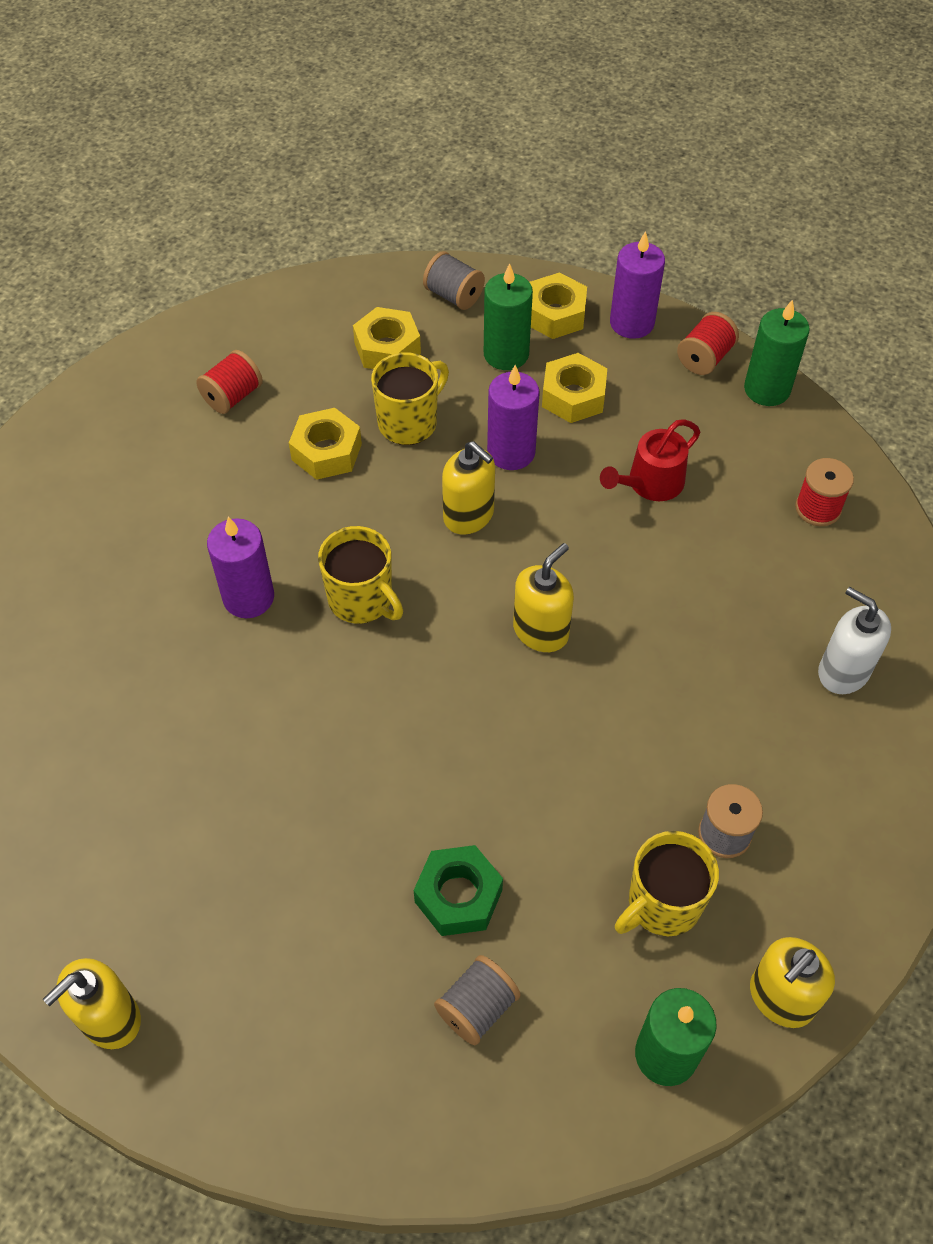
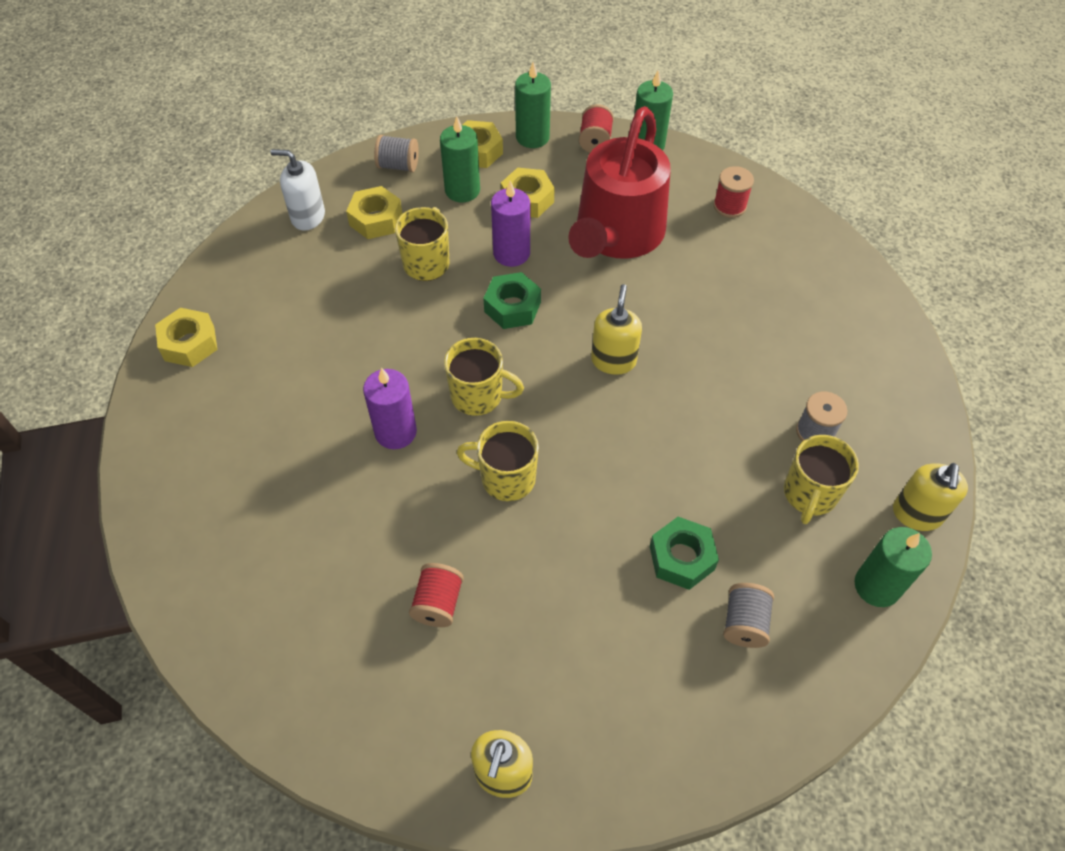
camera: 30 degrees left, 0 degrees up
red spool [196,350,263,414] -> red spool moved to [409,563,464,627]
yellow nut [289,408,362,480] -> yellow nut moved to [155,308,217,367]
yellow soap dispenser [442,441,495,535] -> green nut [483,272,541,329]
red watering can [600,419,700,501] -> red watering can [568,106,671,259], size x2.16
purple candle [610,231,665,339] -> green candle [515,62,551,148]
white soap dispenser [818,587,891,694] -> white soap dispenser moved to [270,149,325,231]
none -> yellow mug [457,421,539,501]

